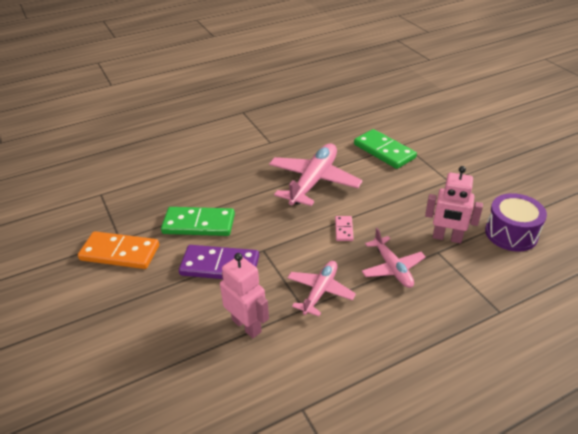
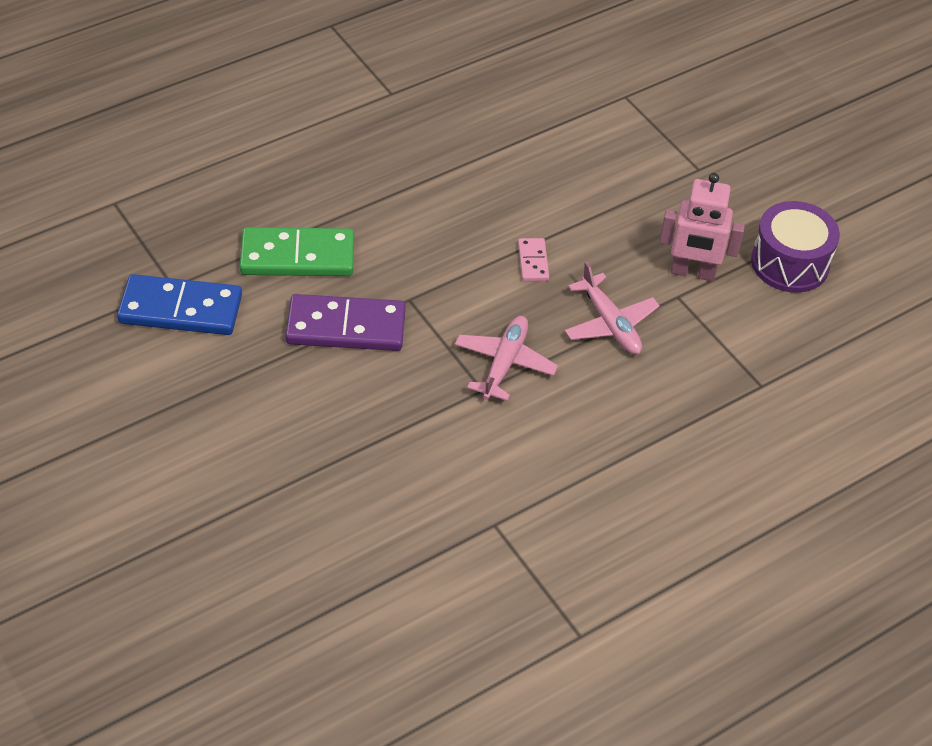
camera: 10 degrees left, 10 degrees up
orange domino [78,231,159,269] -> blue domino [117,274,242,335]
pink robot [220,253,269,338] -> none
pink plane [269,143,363,206] -> none
green domino [354,129,417,169] -> none

